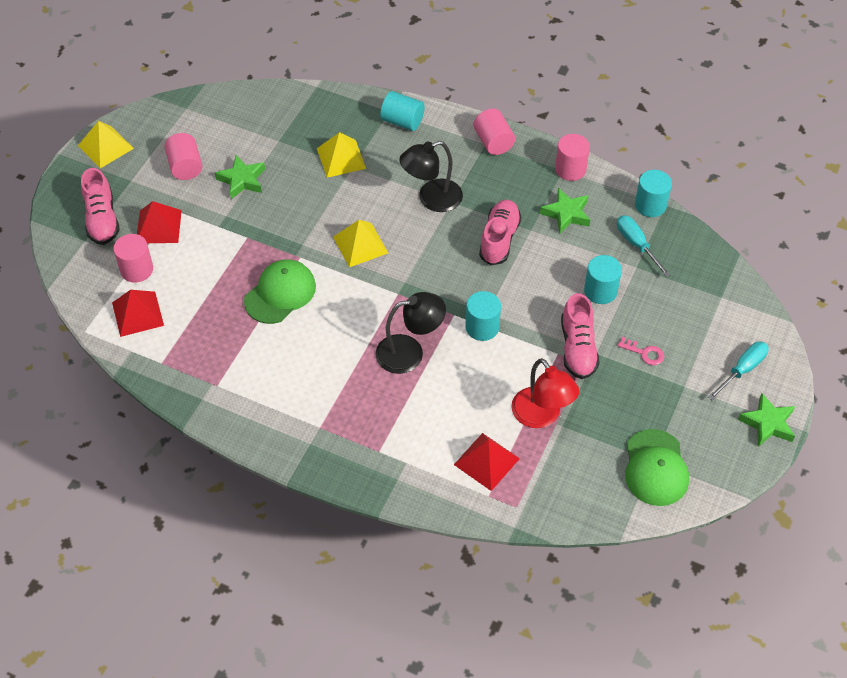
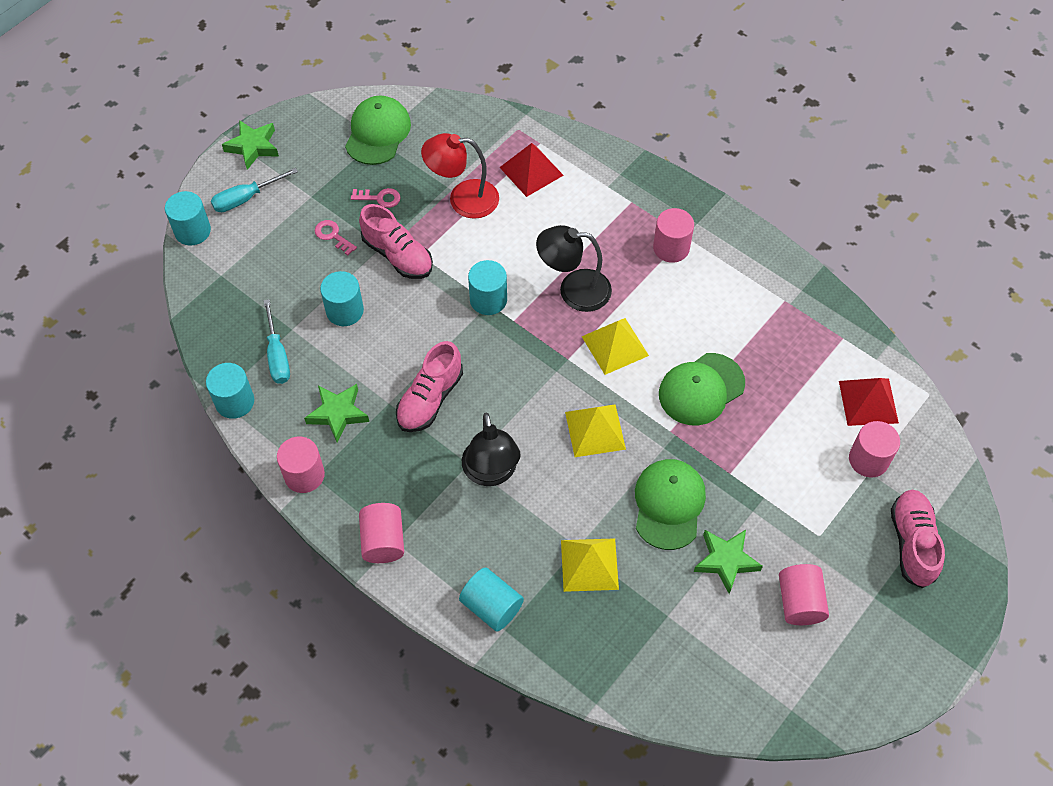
camera: 165 degrees left, 5 degrees up
yellow pyramid [78,121,134,168] -> yellow pyramid moved to [581,318,649,375]
red pyramid [137,201,182,243] -> none
black lamp [399,141,463,212] -> black lamp turned 90 degrees clockwise [462,413,521,486]
red lamp [511,358,579,428] -> red lamp turned 75 degrees counterclockwise [421,133,499,219]
pink shoe [561,293,599,379] -> pink shoe turned 120 degrees clockwise [359,204,433,279]
none -> turquoise cylinder [165,191,211,246]
none -> pink key [351,188,401,208]
none -> green cap [635,459,706,550]
none -> pink cylinder [653,208,694,263]

